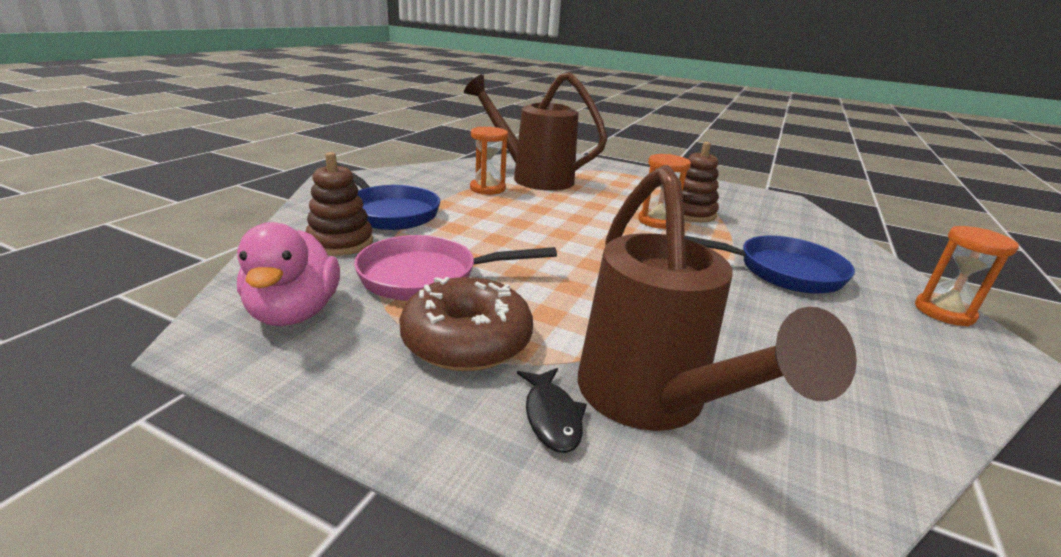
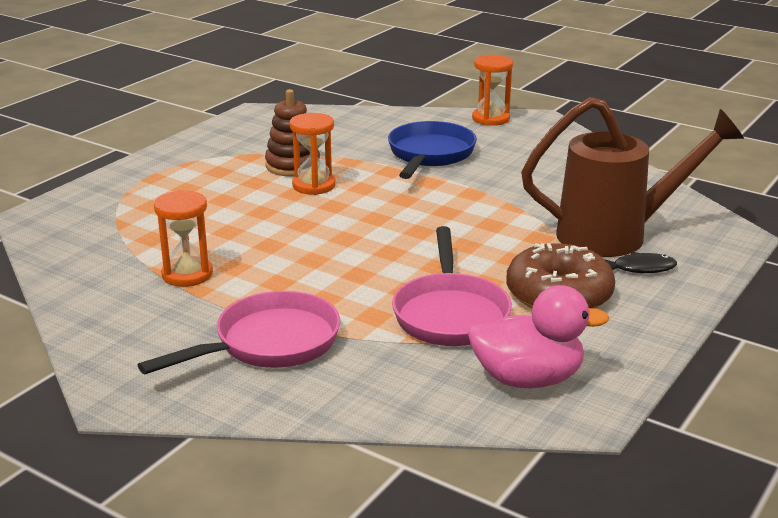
camera: 80 degrees left, 0 degrees up
brown stacking toy [306,152,373,256] -> none
blue pan [337,164,440,230] -> pink pan [138,291,340,374]
brown watering can [464,72,608,191] -> none

